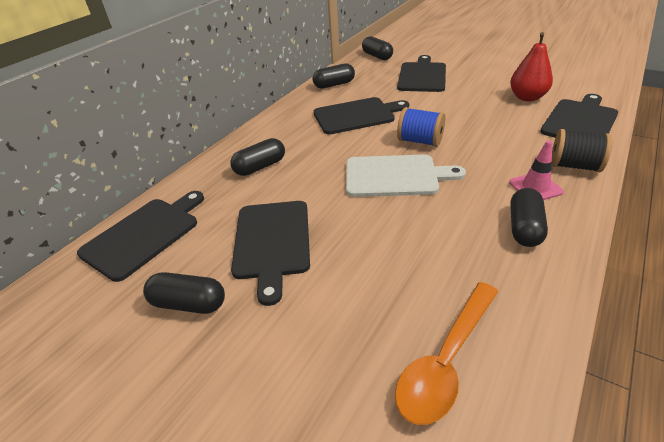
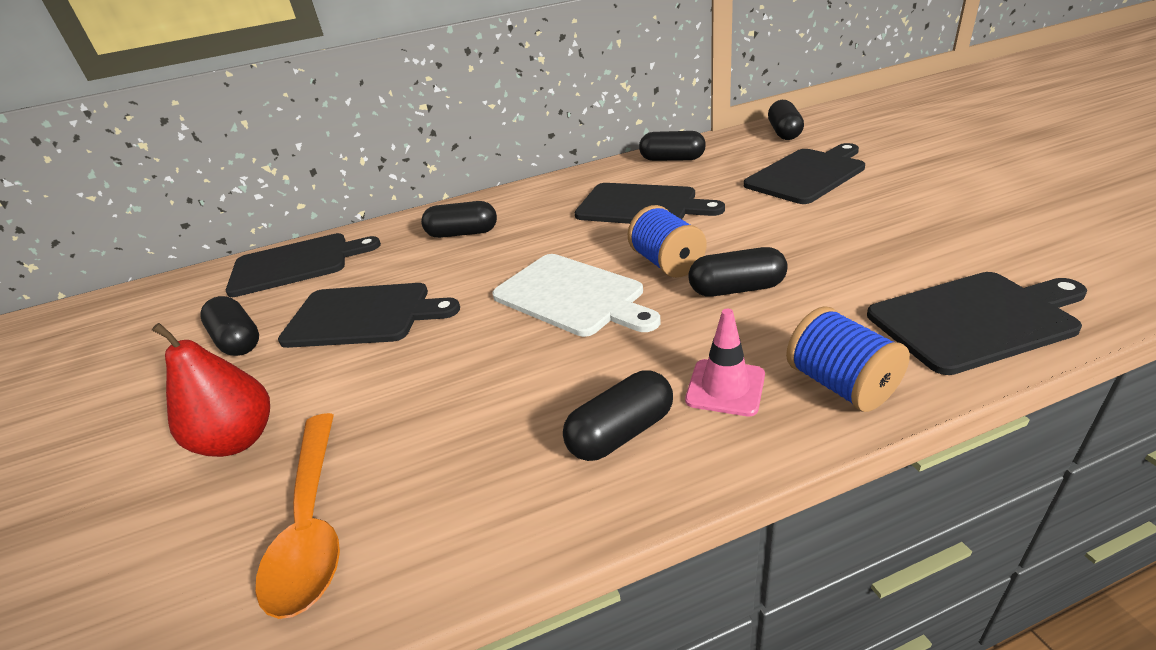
camera: 40 degrees right, 5 degrees down
black cutting board [231,201,310,306] -> black cutting board turned 120 degrees counterclockwise [278,283,460,348]
orange spoon [395,282,498,425] -> orange spoon turned 90 degrees counterclockwise [255,413,340,619]
red pear [510,32,553,101] -> red pear moved to [152,323,270,457]
black spool [552,129,612,172] -> blue spool [786,306,910,412]
none -> black capsule [688,247,788,297]

